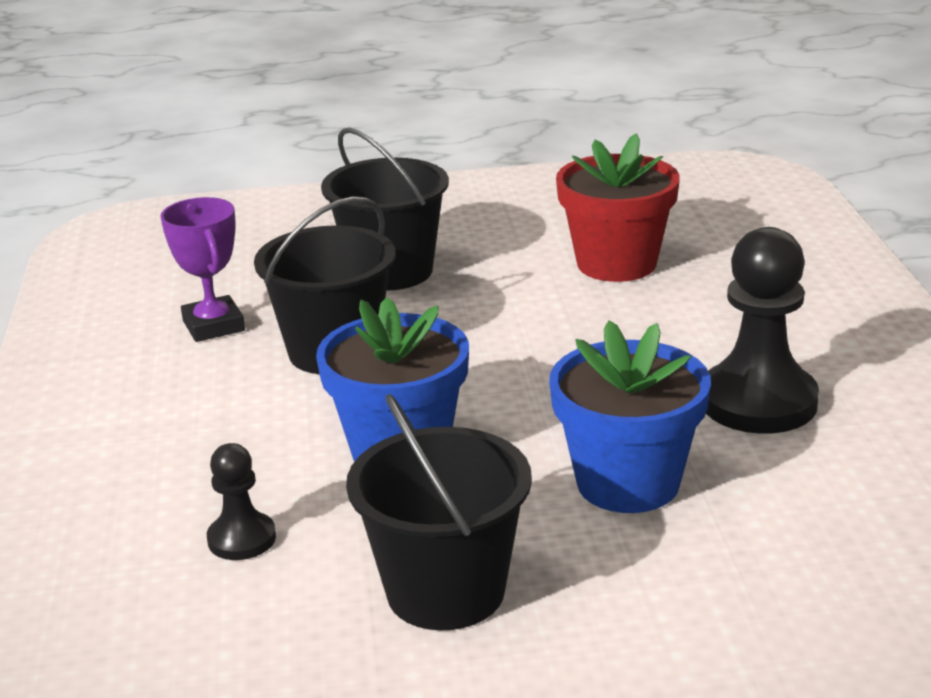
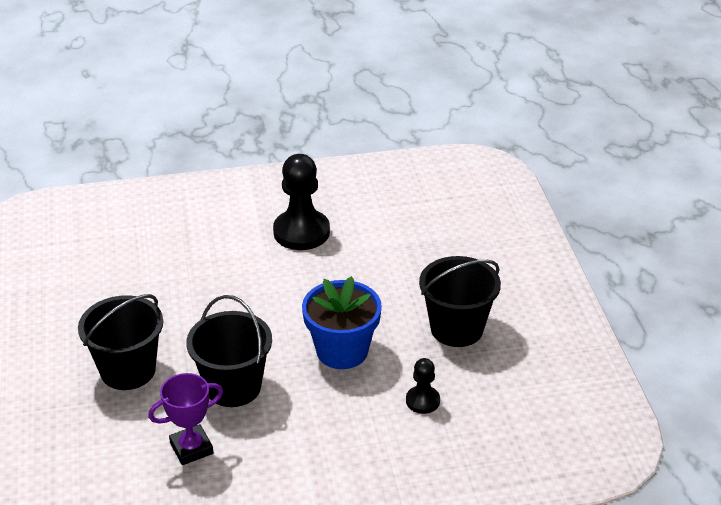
camera: 95 degrees left, 10 degrees up
blue flower pot [549,320,711,513] -> none
red flower pot [556,134,680,282] -> none

